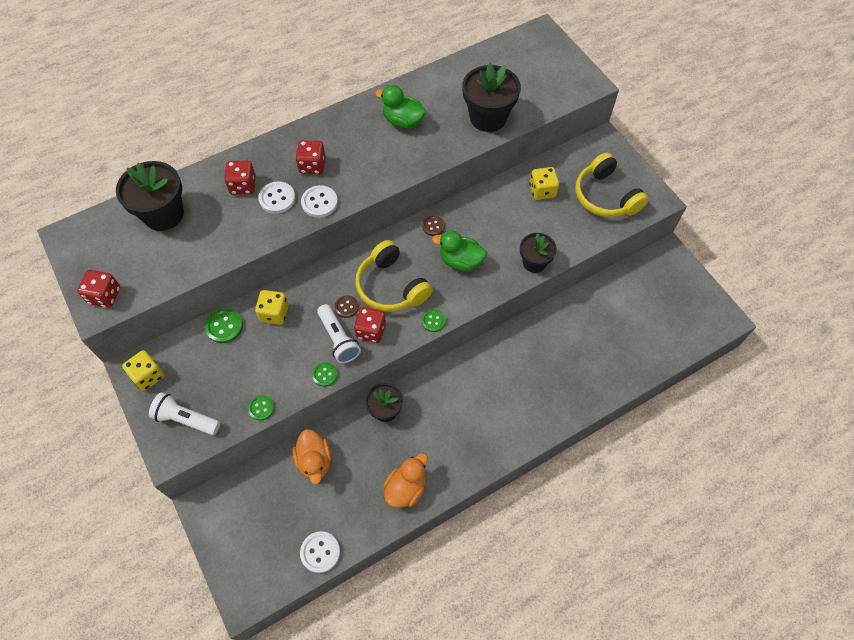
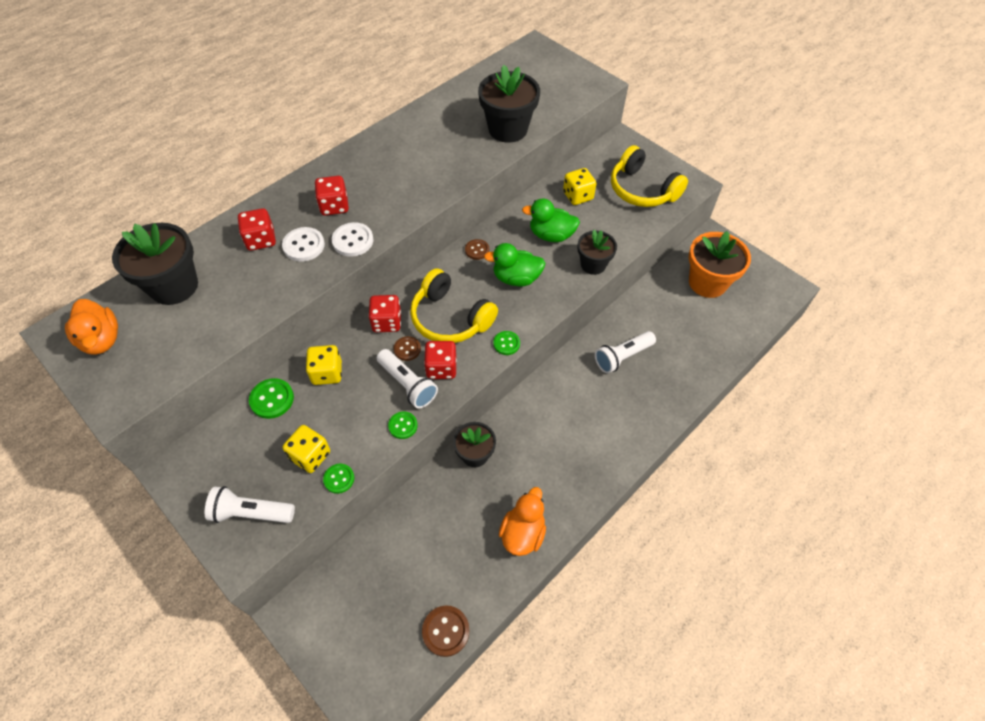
camera: 15 degrees left, 5 degrees down
red dice [77,270,120,308] -> red dice moved to [368,295,401,332]
yellow dice [122,350,164,391] -> yellow dice moved to [283,425,330,473]
orange duck [292,429,331,484] -> orange duck moved to [65,299,118,355]
white button [300,531,340,573] -> brown button [422,605,469,657]
green duck [375,85,426,129] -> green duck moved to [522,199,580,242]
none -> white flashlight [595,331,656,374]
none -> orange flower pot [689,231,751,298]

